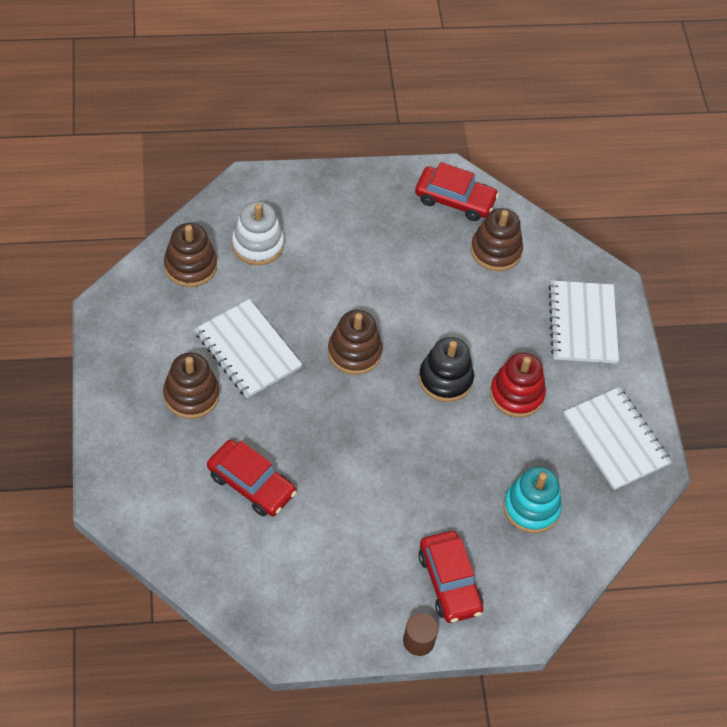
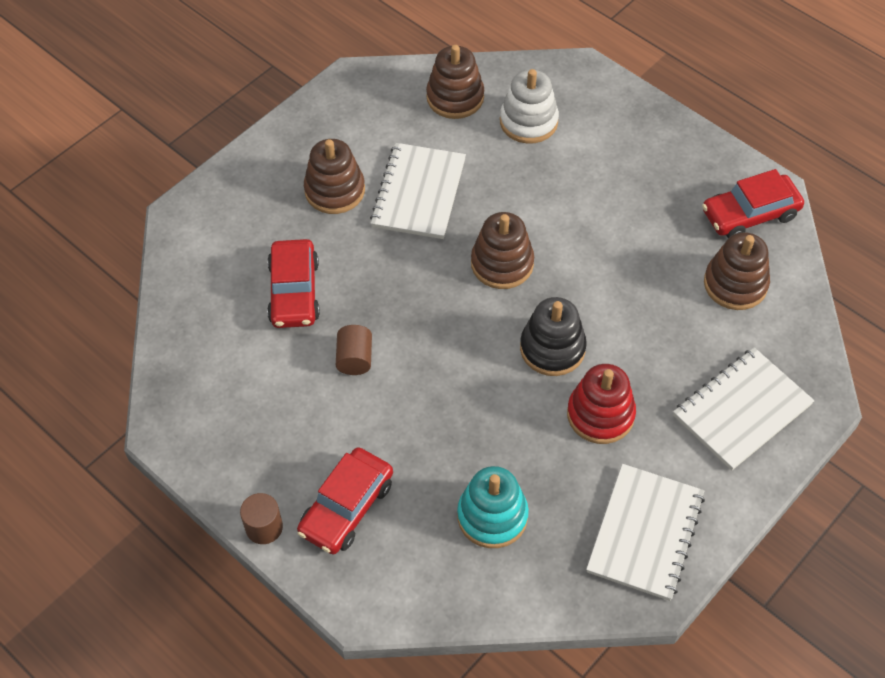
camera: 55 degrees right, 0 degrees up
red car [415,162,499,221] -> red car turned 90 degrees clockwise [702,169,804,238]
none -> brown cylinder [336,325,372,375]

